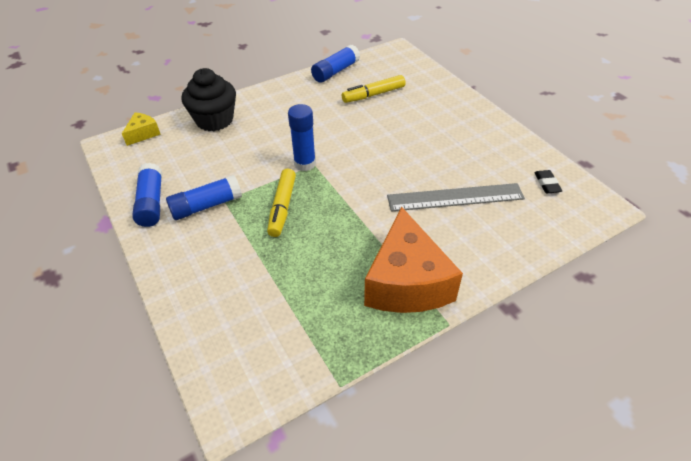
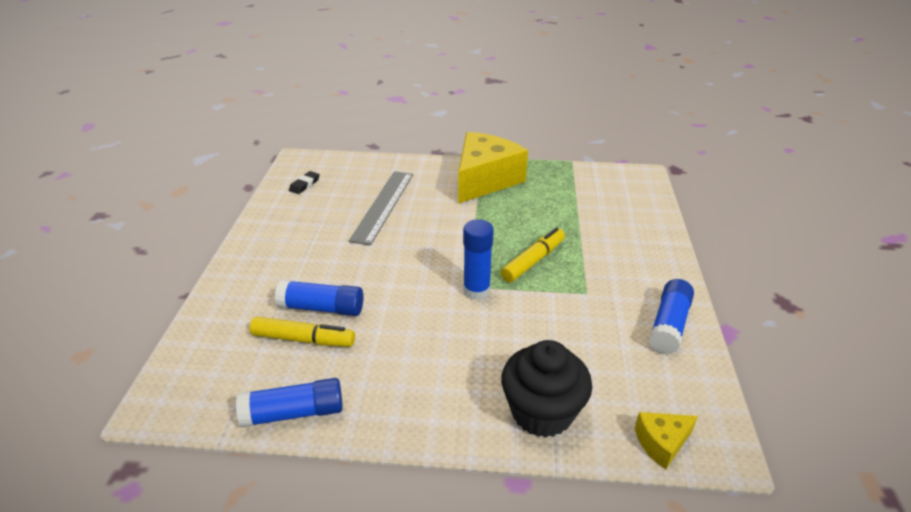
camera: 145 degrees left, 10 degrees down
blue glue stick [166,175,242,220] -> blue glue stick moved to [275,280,363,316]
orange cheese [364,207,463,313] -> yellow cheese [458,132,528,204]
grey ruler [387,183,525,212] -> grey ruler turned 75 degrees clockwise [349,171,413,246]

